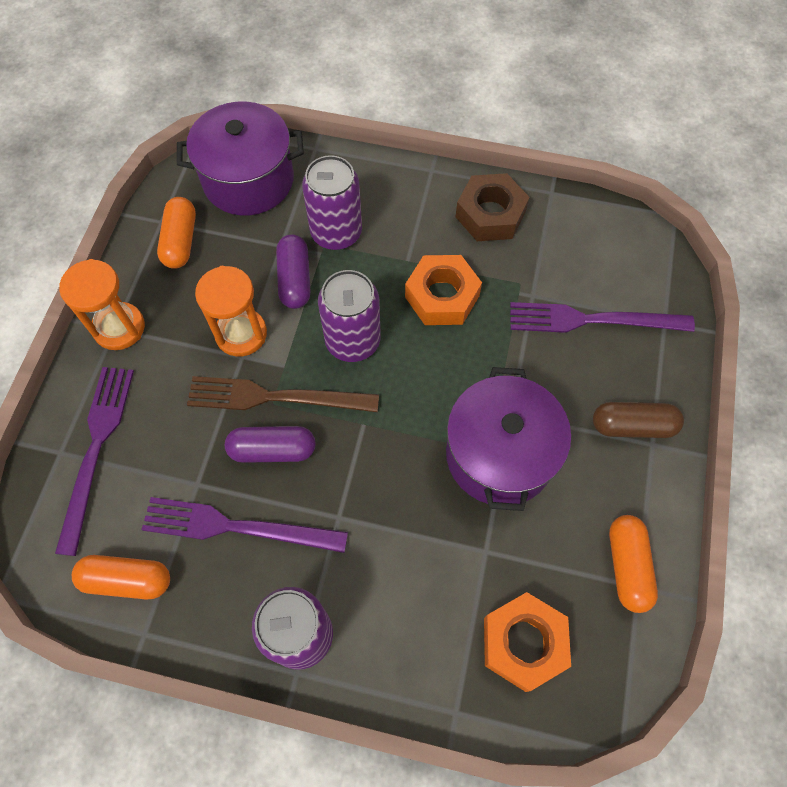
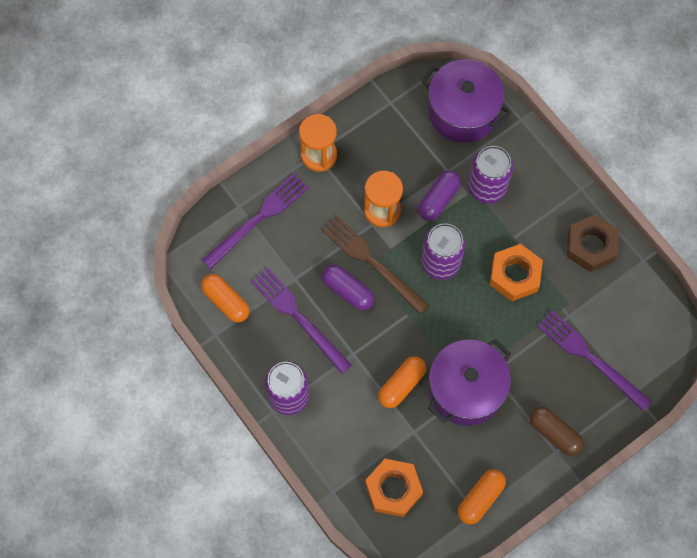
camera: 40 degrees right, 5 degrees up
orange capsule [157,197,196,269] -> orange capsule moved to [378,356,427,408]

